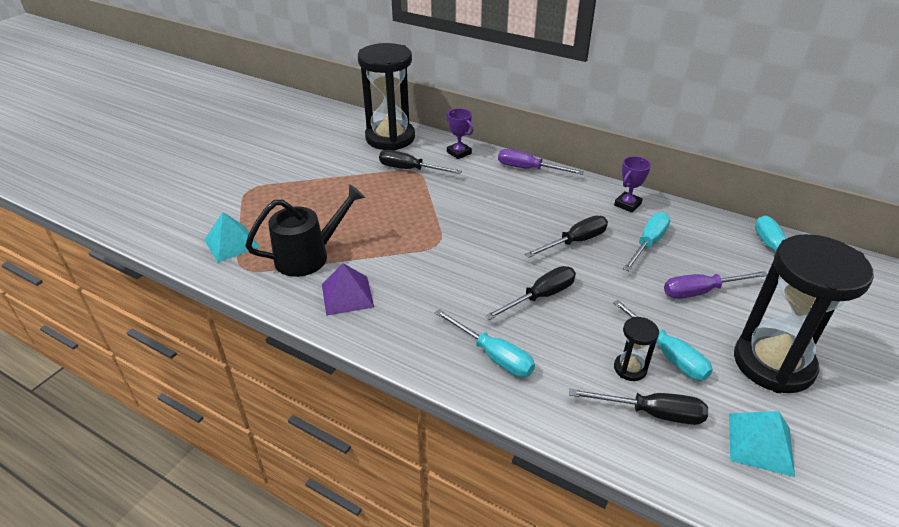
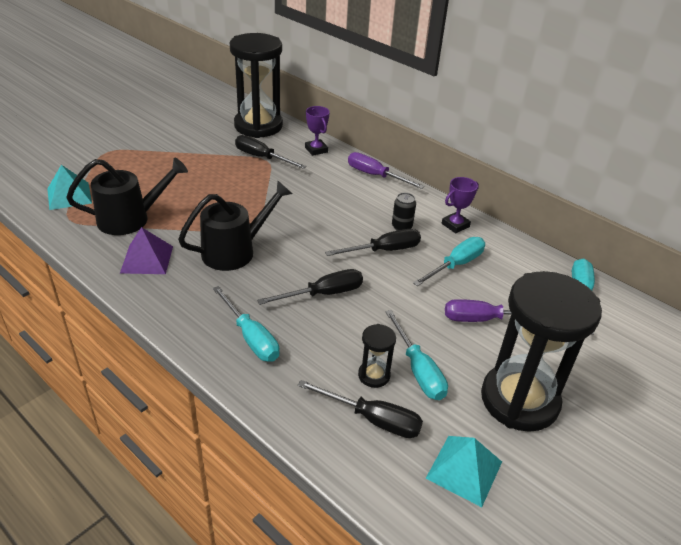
camera: 10 degrees right, 0 degrees up
none -> black watering can [178,181,292,271]
none -> black can [392,193,416,230]

